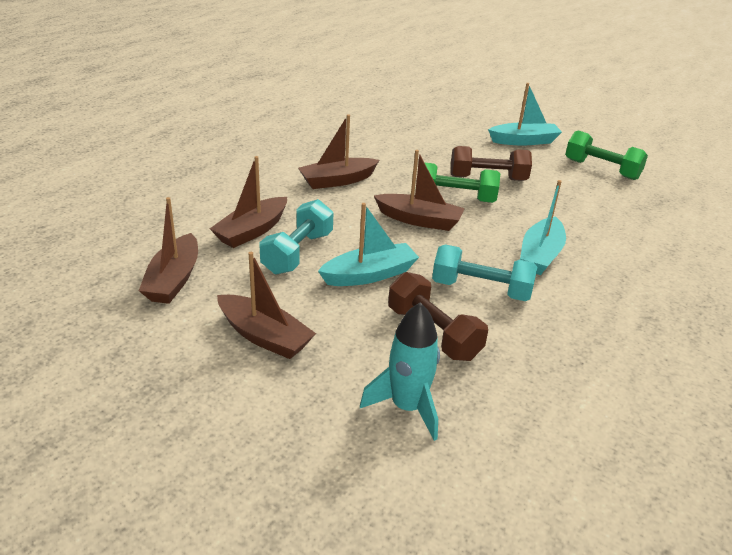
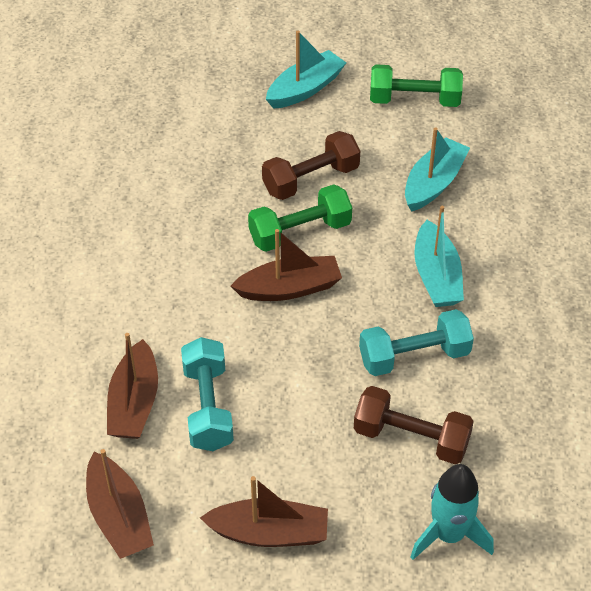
camera: 30 degrees left, 15 degrees up
brown boat [298,114,379,189] -> none
turquoise boat [318,203,419,286] -> turquoise boat moved to [405,127,470,212]

